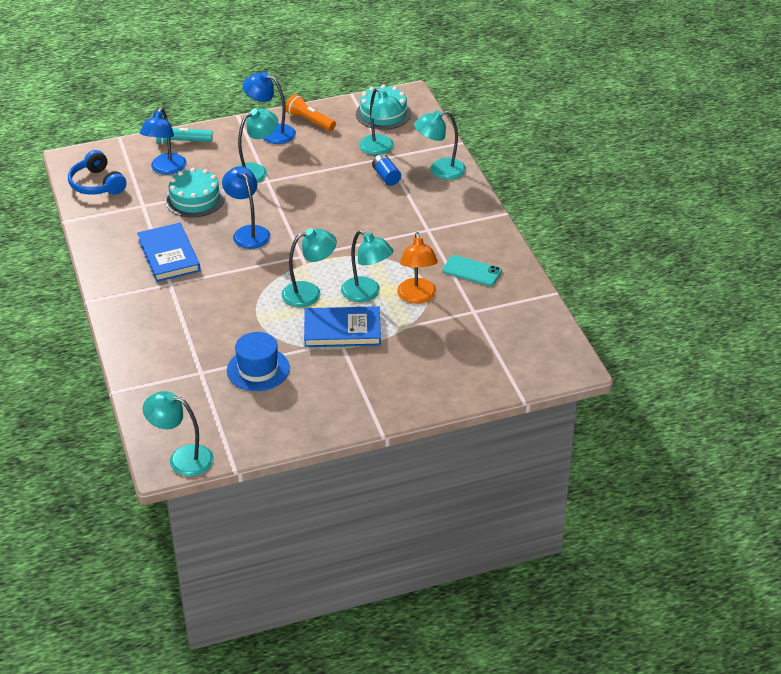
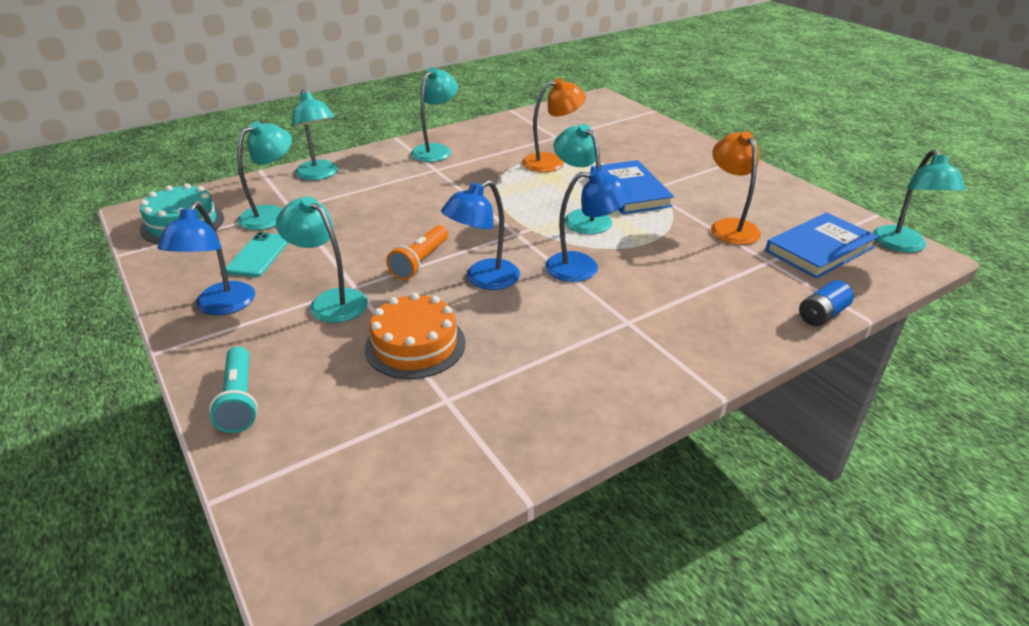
camera: 105 degrees left, 5 degrees down
blue headphones [68,150,126,195] -> none
blue book [137,223,201,282] -> blue book moved to [765,212,879,278]
blue lamp [140,107,187,175] -> blue lamp moved to [545,169,632,282]
turquoise cake [165,168,225,218] -> orange cake [365,293,465,379]
blue hat [227,332,290,391] -> orange lamp [711,131,761,245]
orange flashlight [285,94,336,131] -> orange flashlight moved to [386,225,448,280]
turquoise lamp [341,230,393,302] -> turquoise lamp moved to [411,67,458,162]
blue battery [372,154,401,186] -> blue battery moved to [799,280,854,326]
turquoise phone [442,255,502,286] -> turquoise phone moved to [226,232,289,277]

